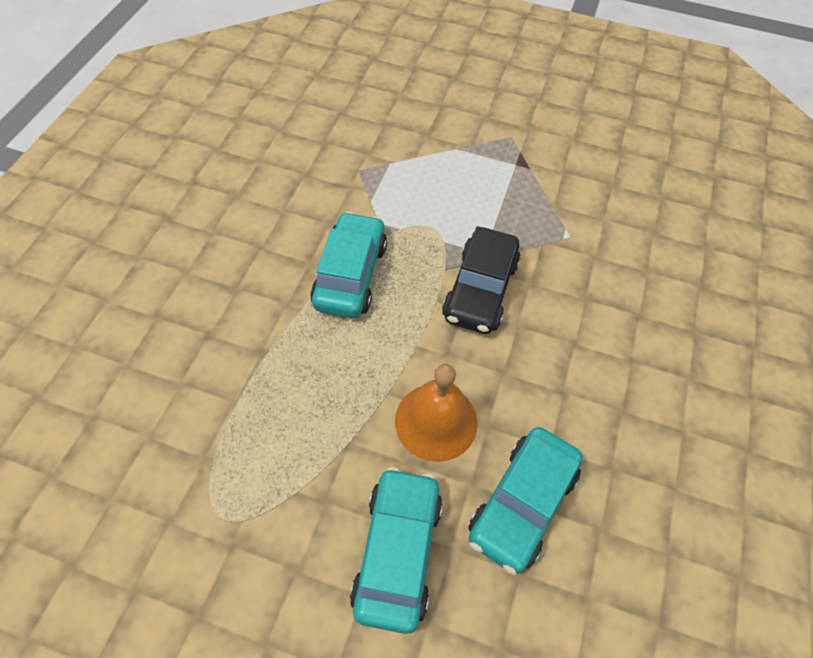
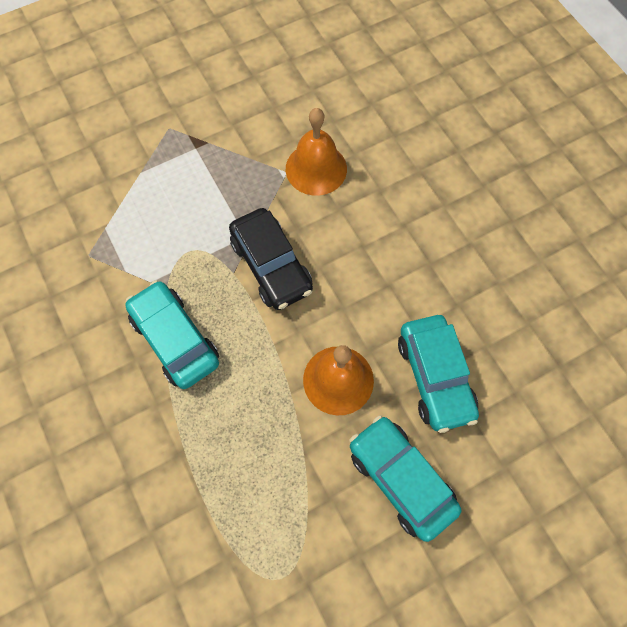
camera: 45 degrees left, 10 degrees up
none -> orange bell [286,108,347,196]

